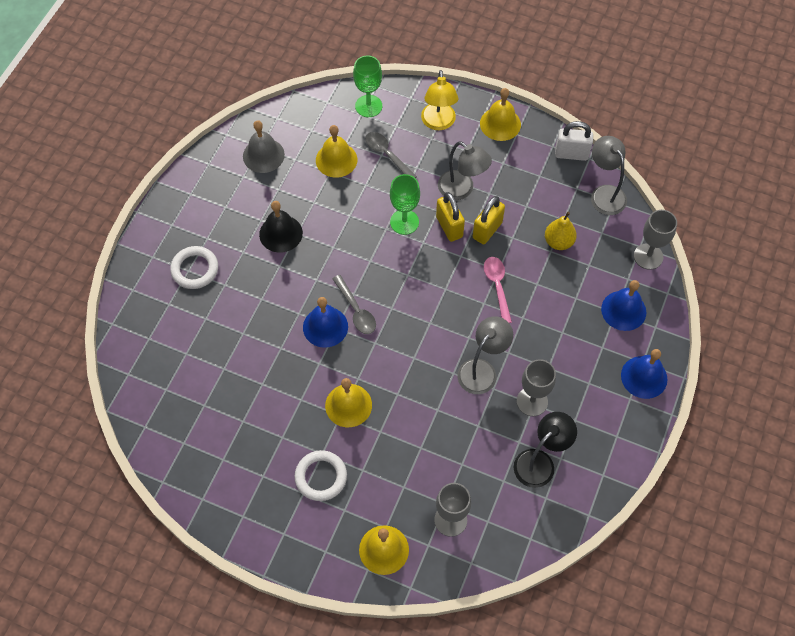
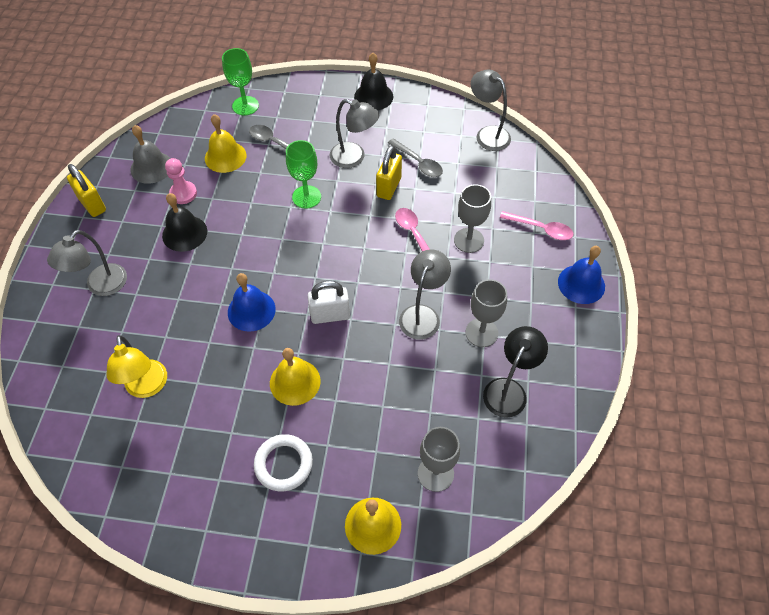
camera: 15 degrees left, 5 degrees down
white ring [170,246,218,289] -> grey lamp [47,230,127,296]
grey spoon [332,275,376,334] -> grey spoon moved to [388,139,443,177]
yellow lamp [421,70,458,130] -> yellow lamp moved to [107,335,167,398]
yellow padlock [436,192,465,242] -> yellow padlock moved to [67,164,106,217]
yellow bell [480,88,521,141] -> black bell [354,53,393,110]
yellow pear [545,212,577,250] -> none
white padlock [555,121,593,161] -> white padlock moved to [308,281,350,324]
blue bell [601,280,646,331] -> pink spoon [500,211,573,240]
grey goblet [634,210,677,270] -> grey goblet moved to [454,184,491,253]
none -> pink pawn [165,158,197,204]

